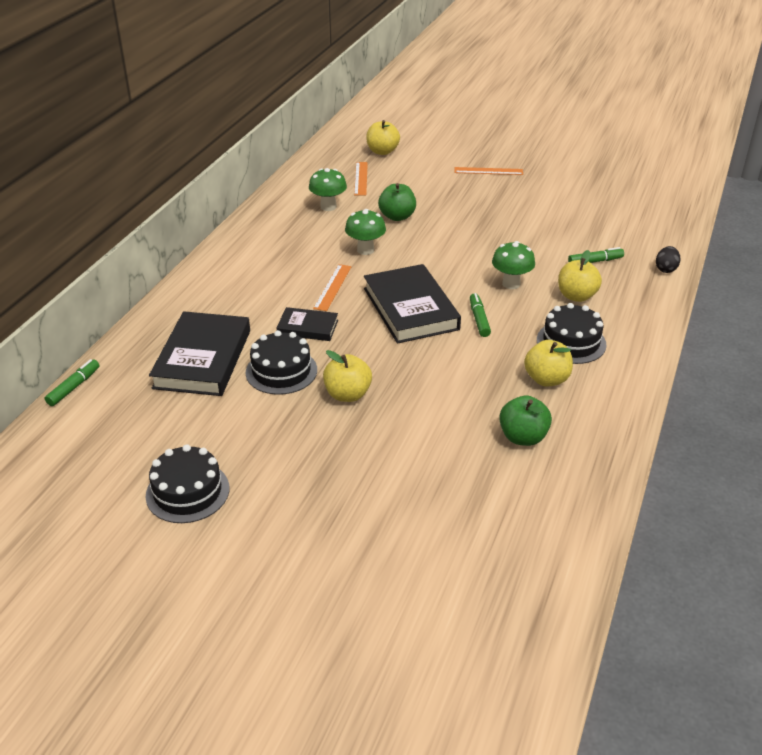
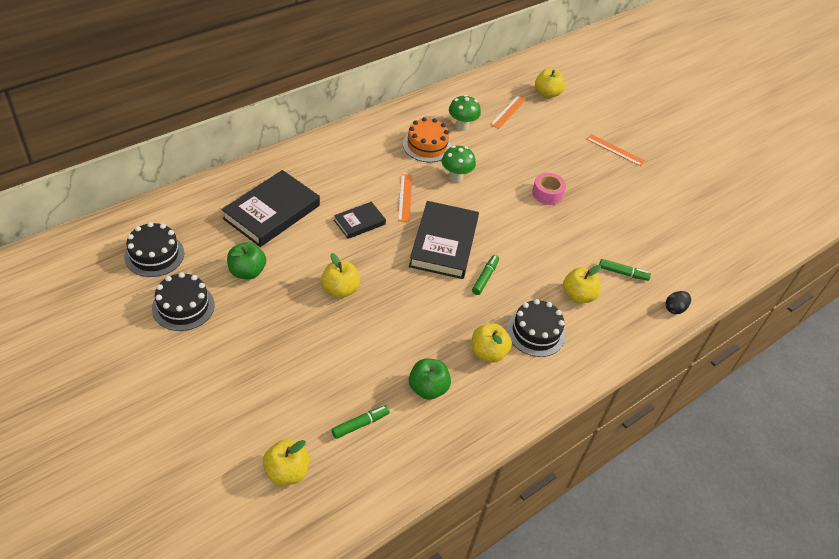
camera: 25 degrees right, 10 degrees up
green marker [45,359,99,406] -> green marker moved to [331,405,390,439]
black cake [246,330,317,395] -> black cake moved to [124,222,184,277]
black book [277,307,338,341] -> black book turned 75 degrees counterclockwise [334,202,386,239]
orange ruler [313,264,352,311] -> orange ruler turned 45 degrees counterclockwise [398,174,412,222]
green apple [378,183,416,221] -> green apple moved to [227,242,266,279]
green mushroom [492,241,535,289] -> none
none -> yellow apple [263,439,310,486]
none -> orange cake [403,117,451,162]
none -> pink tape [532,173,566,205]

